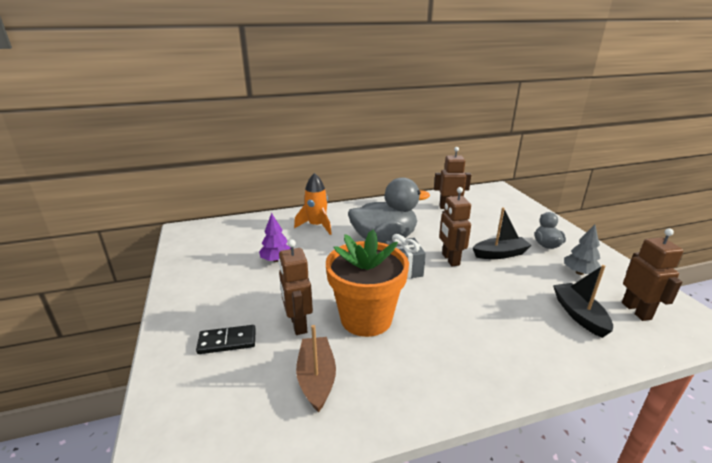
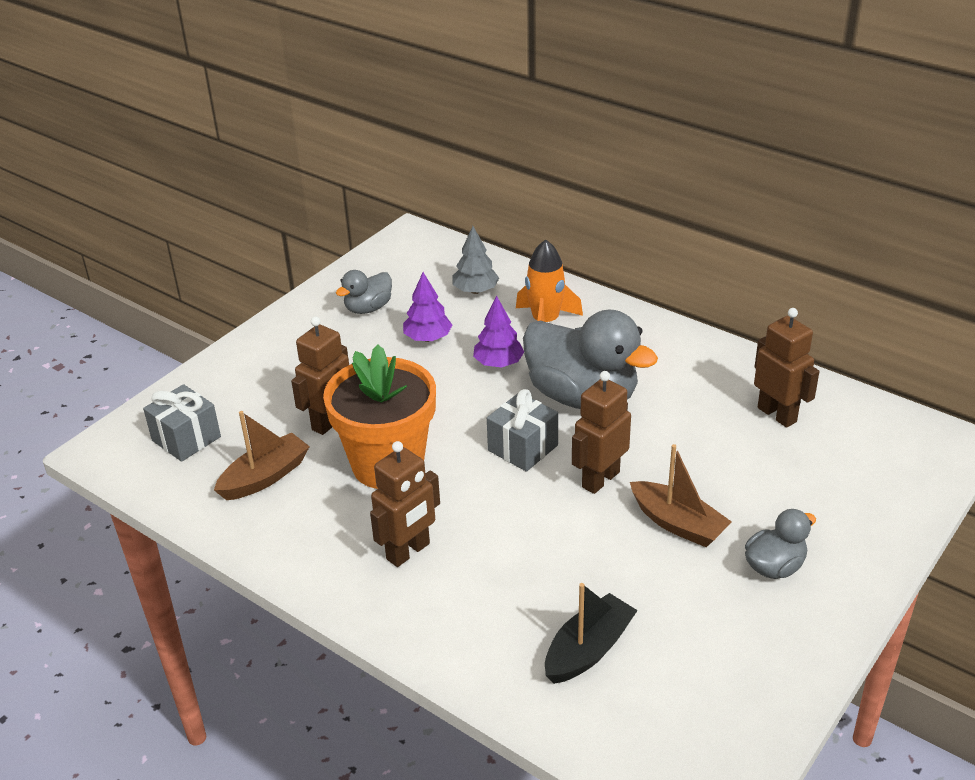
camera: 55 degrees right, 10 degrees up
black domino [196,325,256,354] -> none
black boat [473,207,532,259] -> brown boat [630,444,732,547]
grey tree [564,224,601,275] -> grey tree moved to [453,226,499,294]
brown robot [622,228,683,321] -> brown robot moved to [370,441,440,567]
none -> grey gift [143,384,221,462]
none -> grey duck [336,270,392,314]
none -> purple tree [473,296,524,367]

